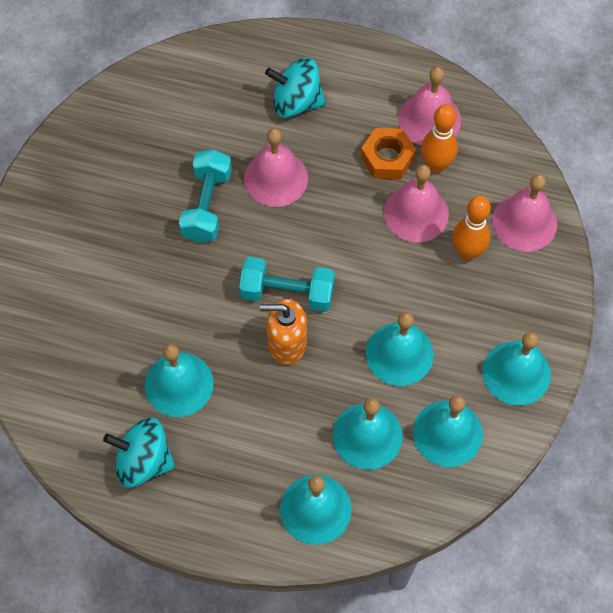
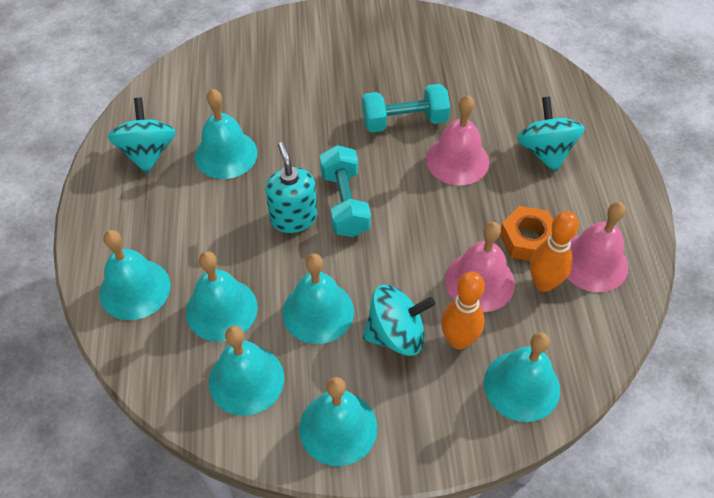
camera: 70 degrees right, 10 degrees down
orange soap dispenser [260,299,307,365] -> turquoise soap dispenser [265,142,317,233]
pink bell [492,174,557,252] -> turquoise bell [484,332,560,422]
none -> turquoise spinning top [363,285,435,356]

